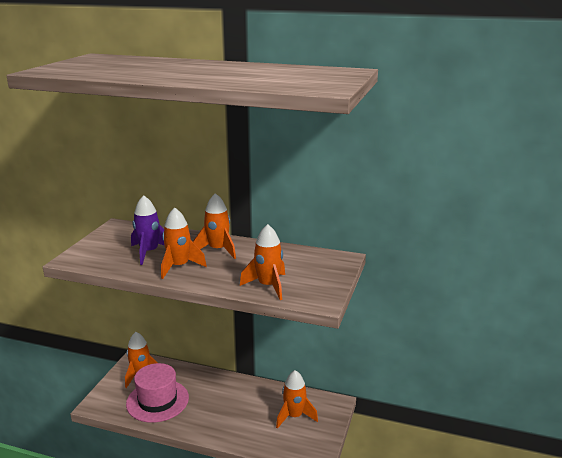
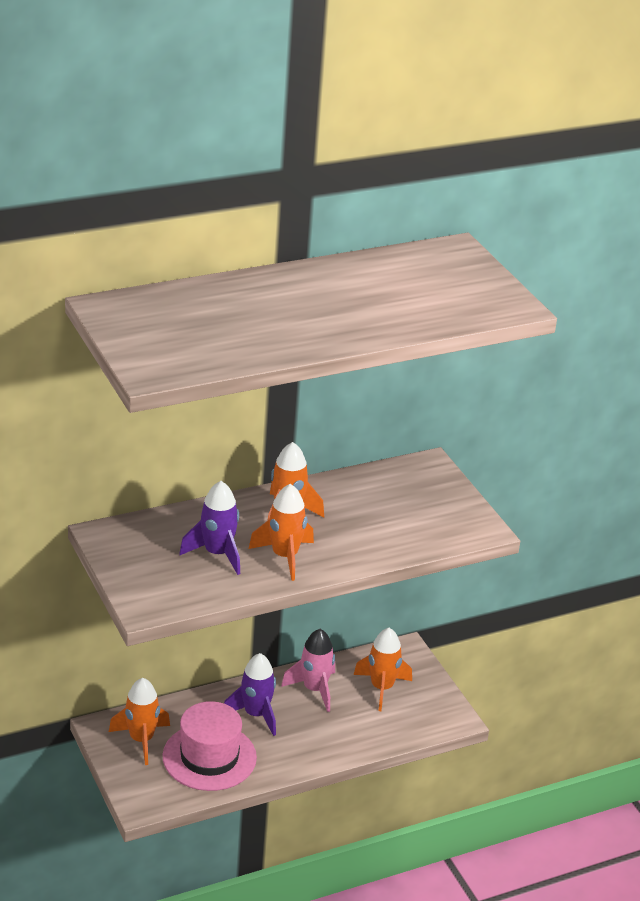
camera: 45 degrees left, 10 degrees up
orange rocket [240,224,285,300] -> none
none -> purple rocket [224,653,276,736]
none -> pink rocket [281,629,335,712]

